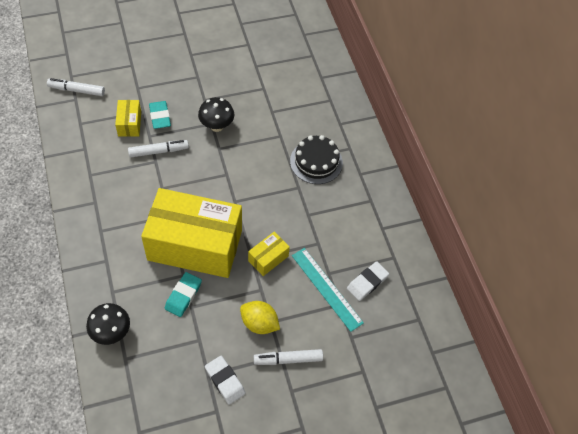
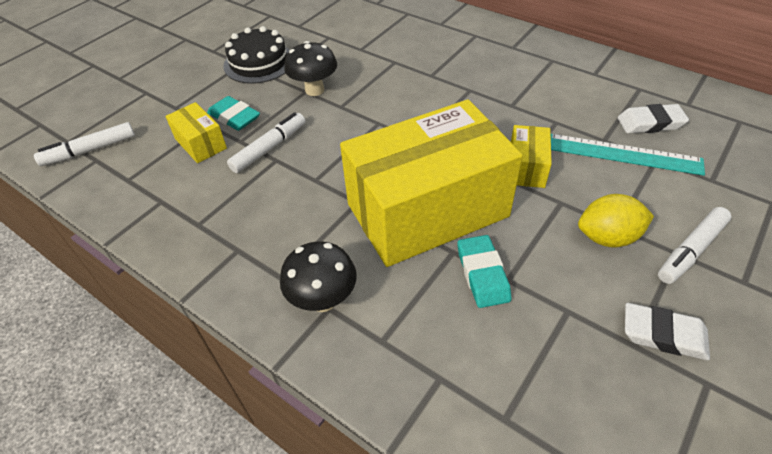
camera: 30 degrees left, 10 degrees down
black mushroom [86,303,130,345] -> black mushroom moved to [280,242,357,312]
black cake [290,135,343,184] -> black cake moved to [223,26,290,84]
white eraser [347,262,389,301] -> white eraser turned 75 degrees clockwise [618,104,689,134]

